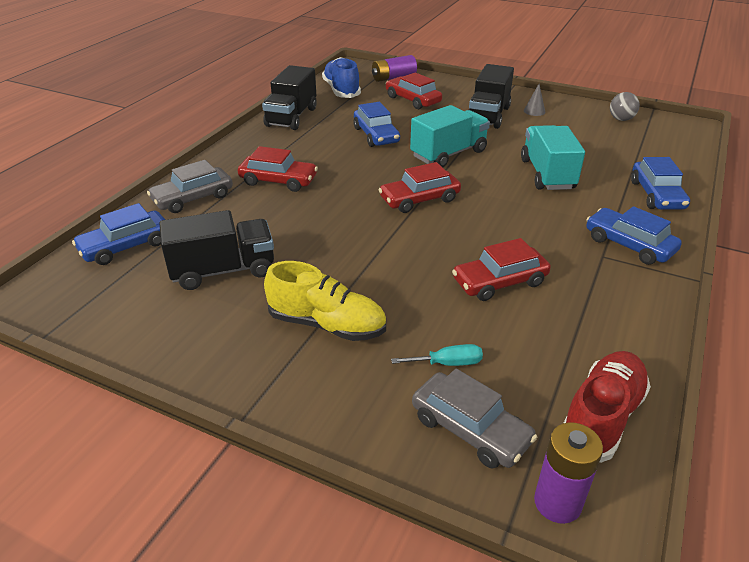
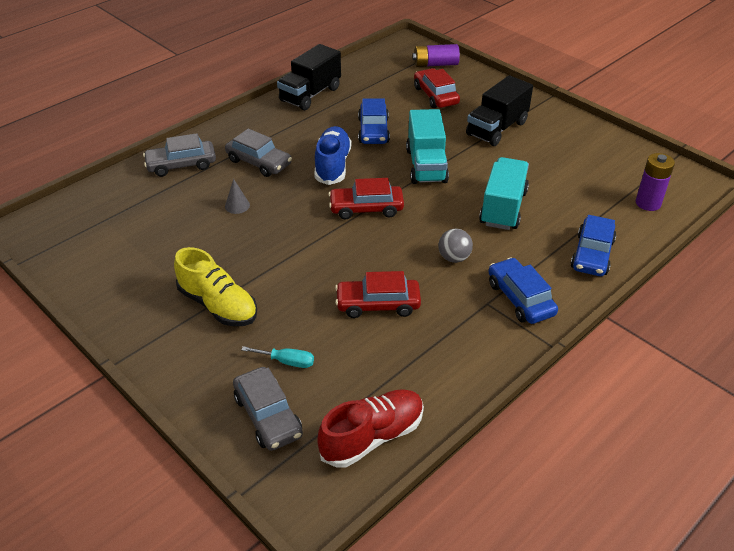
camera: 20 degrees right, 5 degrees up
blue car [72,203,165,265] -> none
black truck [159,210,274,290] -> none
red car [238,146,318,192] -> grey car [225,129,292,177]
blue shoe [322,57,361,98] -> blue shoe moved to [314,126,352,185]
turquoise truck [410,105,490,167] -> turquoise truck turned 105 degrees clockwise [406,109,449,184]
grey cone [524,84,545,116] -> grey cone moved to [225,179,250,214]
purple battery [534,422,603,524] -> purple battery moved to [636,153,675,211]
grey ball [610,92,640,121] -> grey ball moved to [438,229,473,263]

